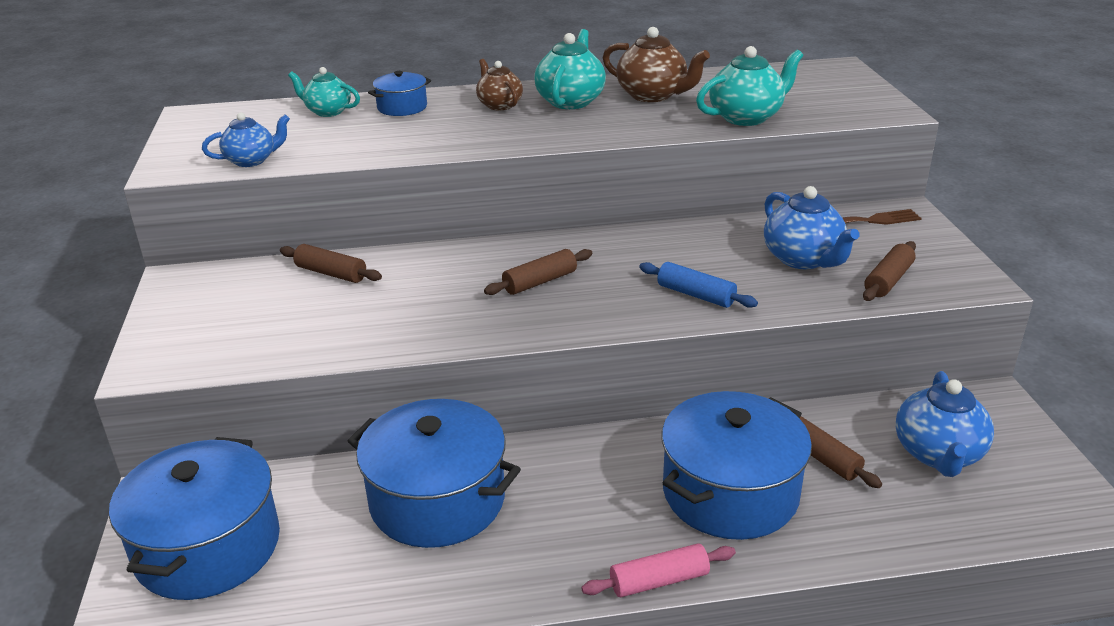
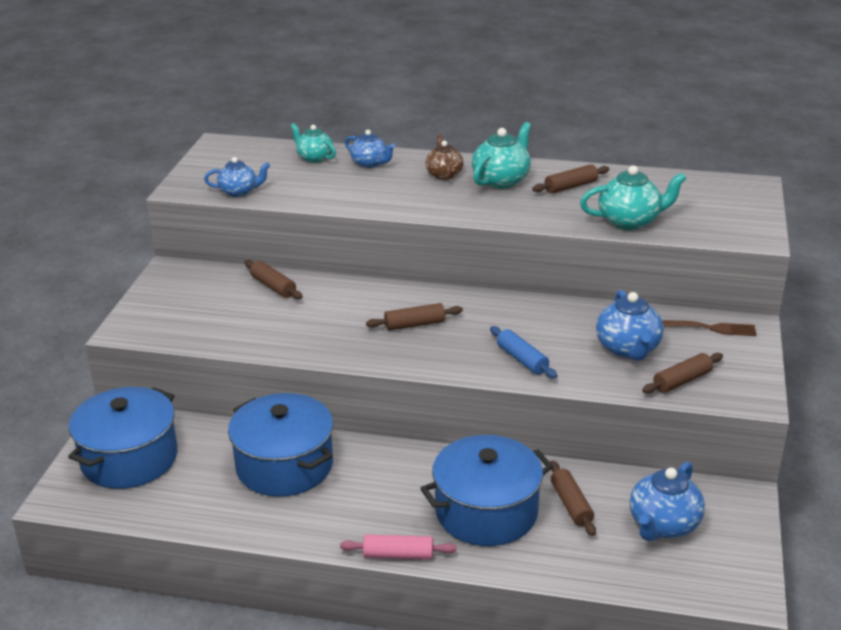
camera: 20 degrees right, 0 degrees up
blue pot [368,71,431,116] -> blue teapot [345,130,395,168]
brown teapot [603,27,710,102] -> brown rolling pin [532,164,609,194]

